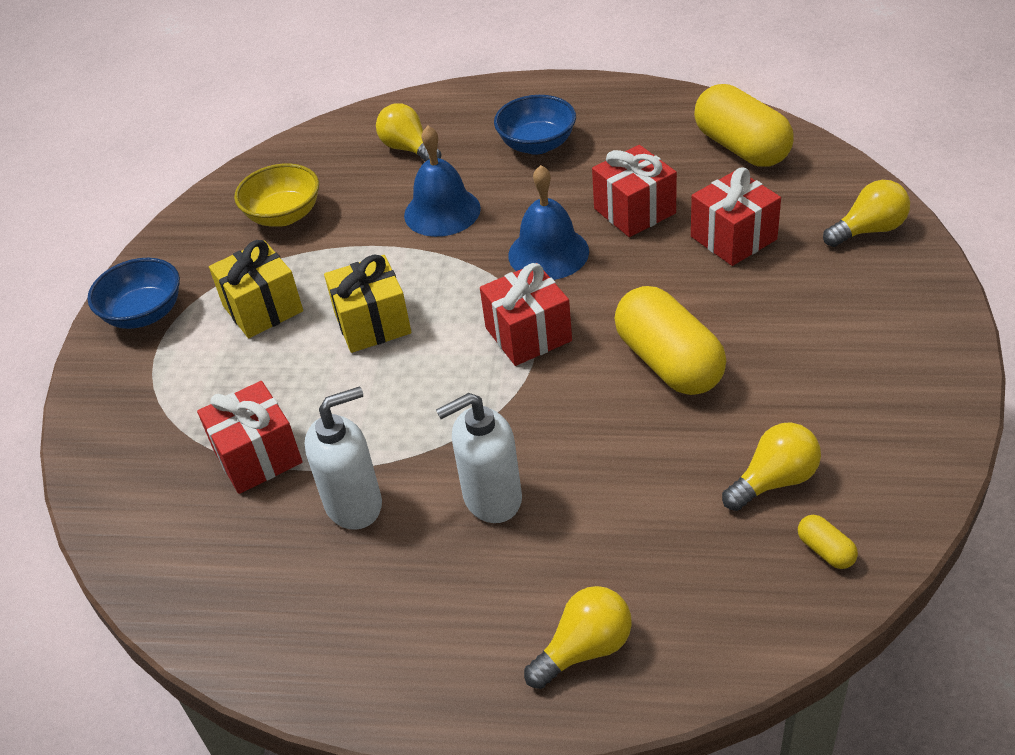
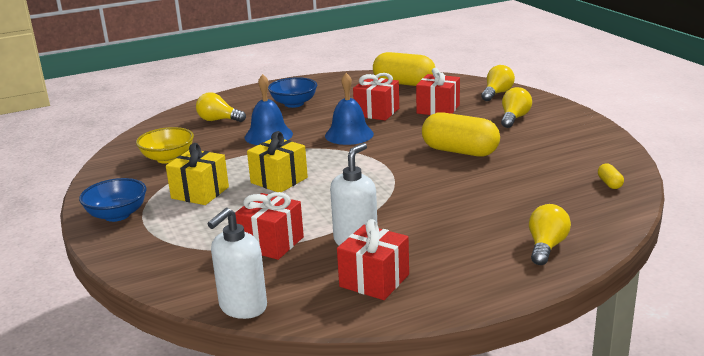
camera: 35 degrees left, 20 degrees down
white soap dispenser [436,393,522,523] -> white soap dispenser moved to [207,208,267,319]
red gift [480,263,572,366] -> red gift moved to [337,219,409,300]
yellow light bulb [722,423,821,511] -> yellow light bulb moved to [501,87,532,128]
yellow capsule [798,515,858,569] -> yellow capsule turned 60 degrees clockwise [598,163,624,189]

